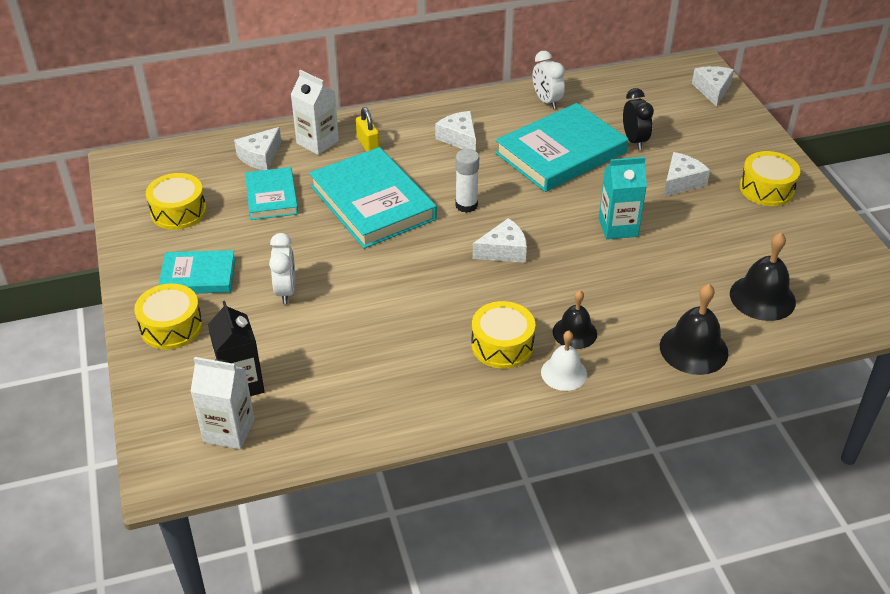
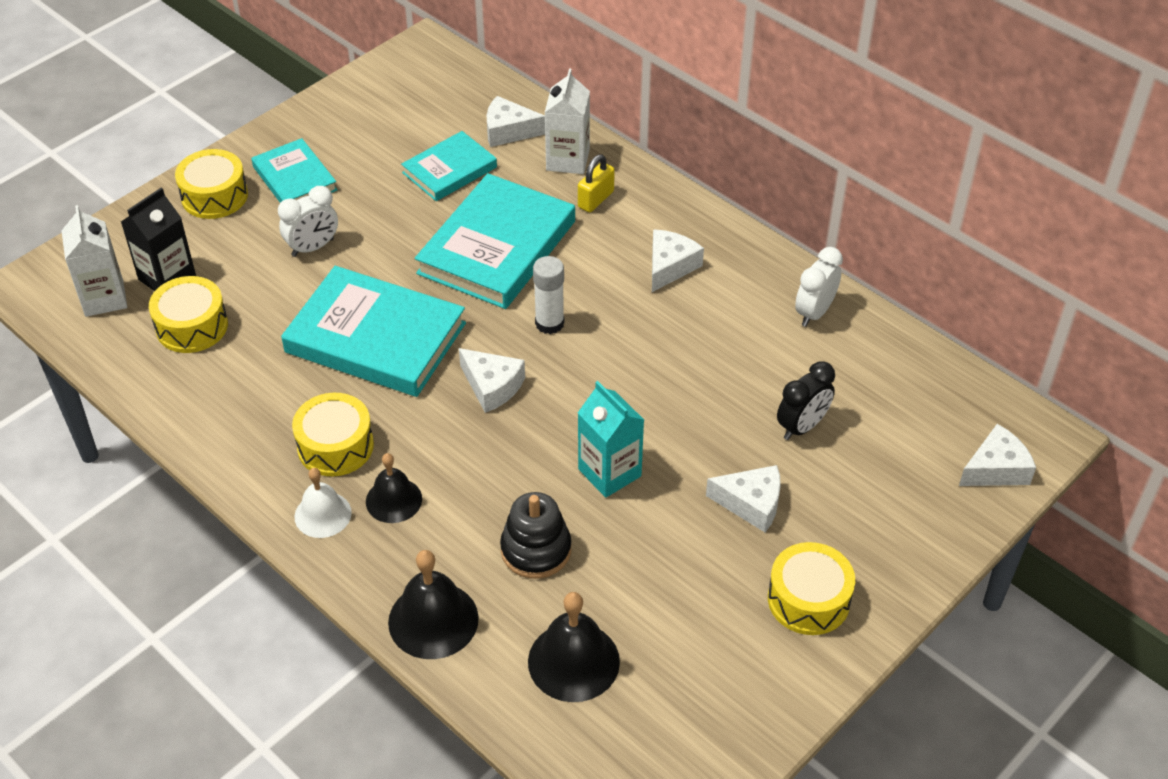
camera: 60 degrees right, 5 degrees up
yellow drum [146,173,207,230] -> yellow drum moved to [149,276,228,353]
turquoise book [495,103,628,192] -> turquoise book moved to [281,266,466,397]
none -> black stacking toy [500,492,571,579]

